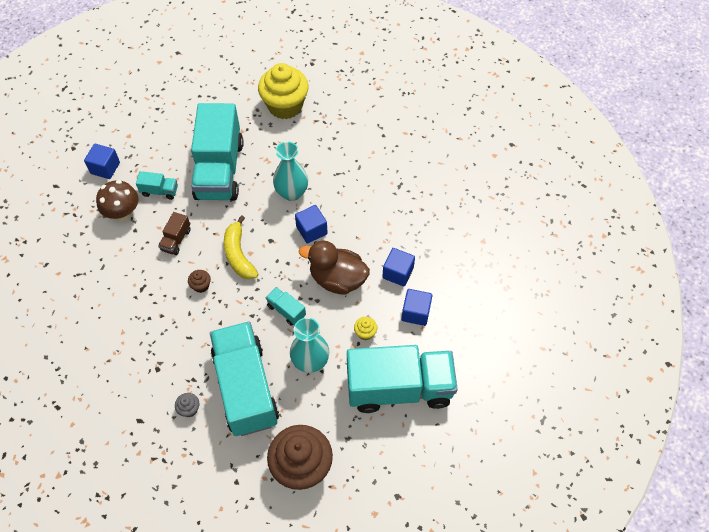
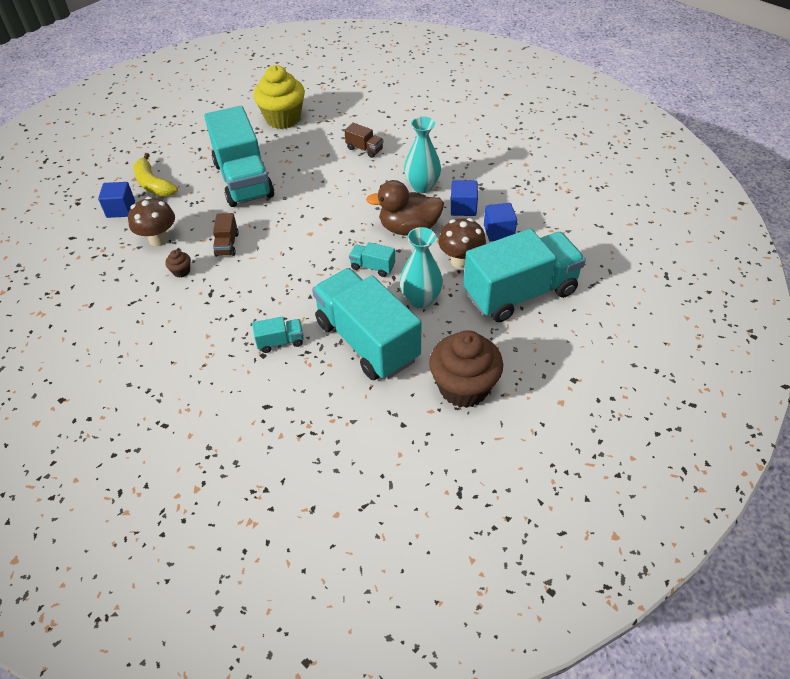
camera: 20 degrees left, 10 degrees down
turquoise truck [136,171,178,200] -> turquoise truck moved to [252,317,304,353]
grey cupcake [175,393,199,417] -> none
brown cupcake [188,270,211,293] -> brown cupcake moved to [165,250,191,278]
yellow banana [224,215,258,279] -> yellow banana moved to [133,153,178,196]
turquoise vase [273,142,308,201] -> turquoise vase moved to [404,117,441,193]
blue cube [295,205,328,244] -> none
yellow cupcake [354,317,377,340] -> brown mushroom [439,218,486,268]
none -> brown truck [344,123,383,158]

